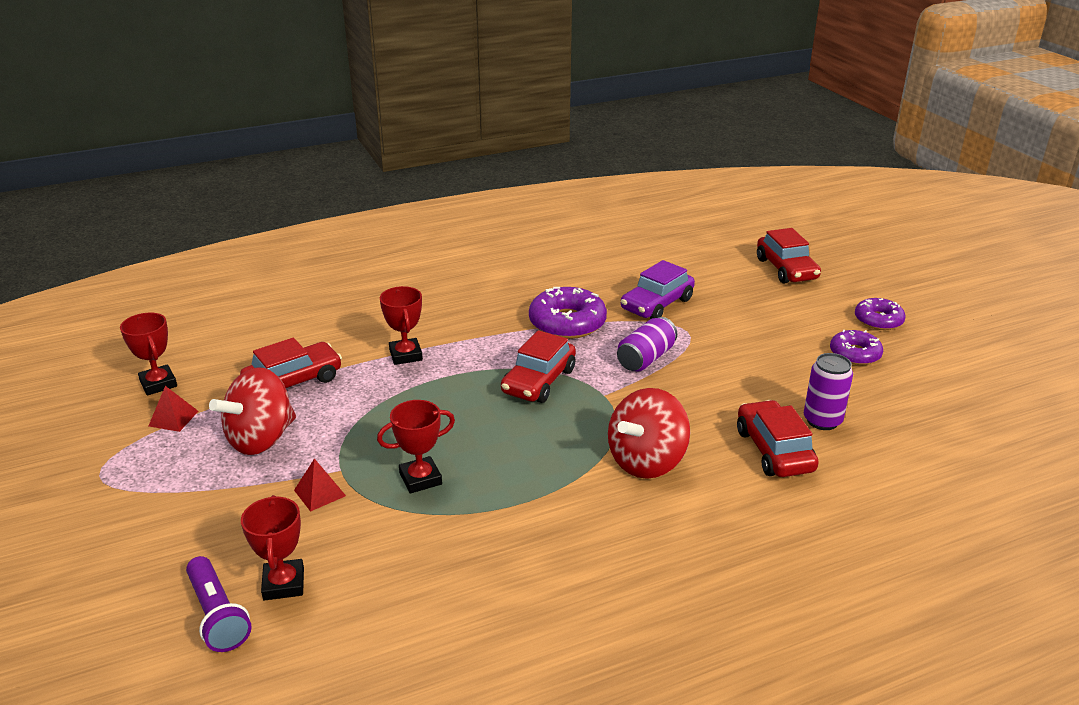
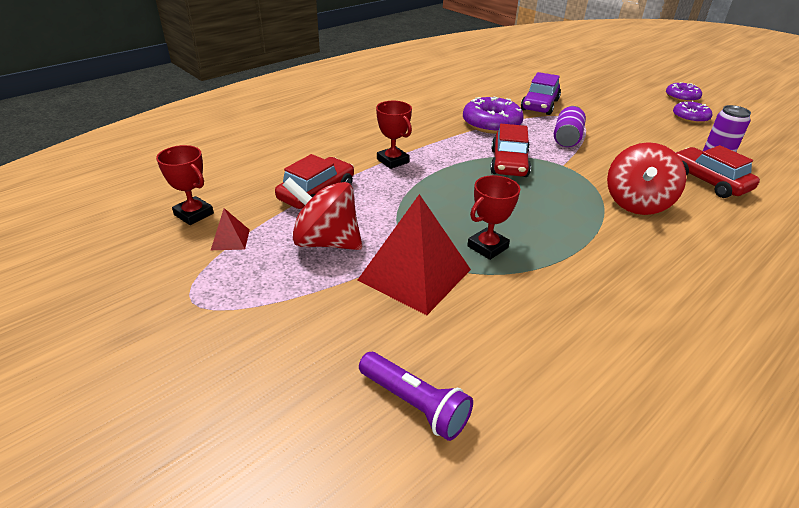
camera: 20 degrees left, 5 degrees up
red spinning top [209,367,296,455] -> red spinning top turned 90 degrees clockwise [283,177,362,250]
red trophy [241,495,304,601] -> none
red pyramid [294,458,346,512] -> red pyramid [357,194,471,315], size x2.32
red car [757,228,821,284] -> none

